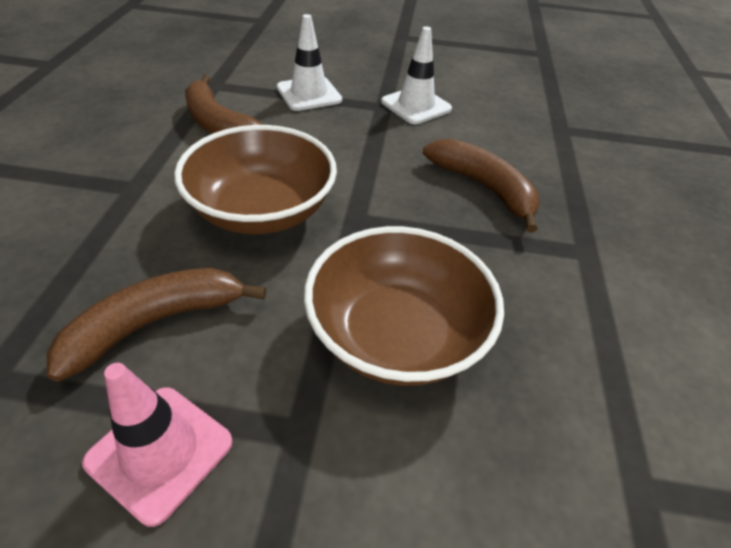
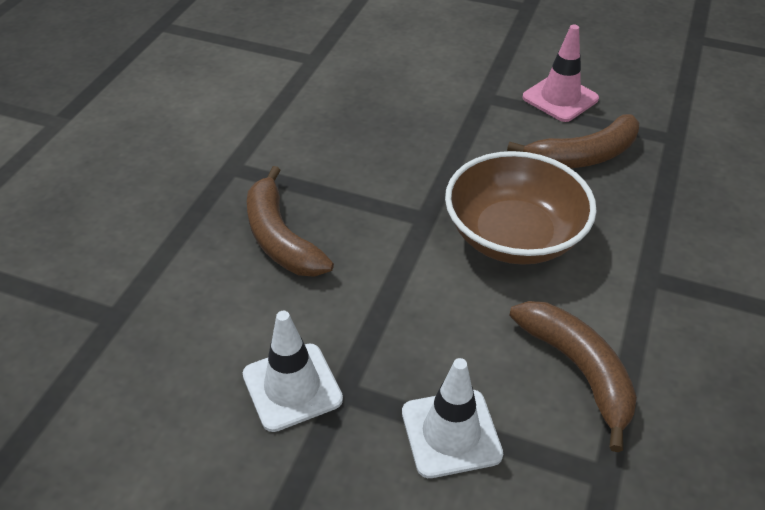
camera: 165 degrees left, 0 degrees up
brown bowl [304,226,504,386] -> none

